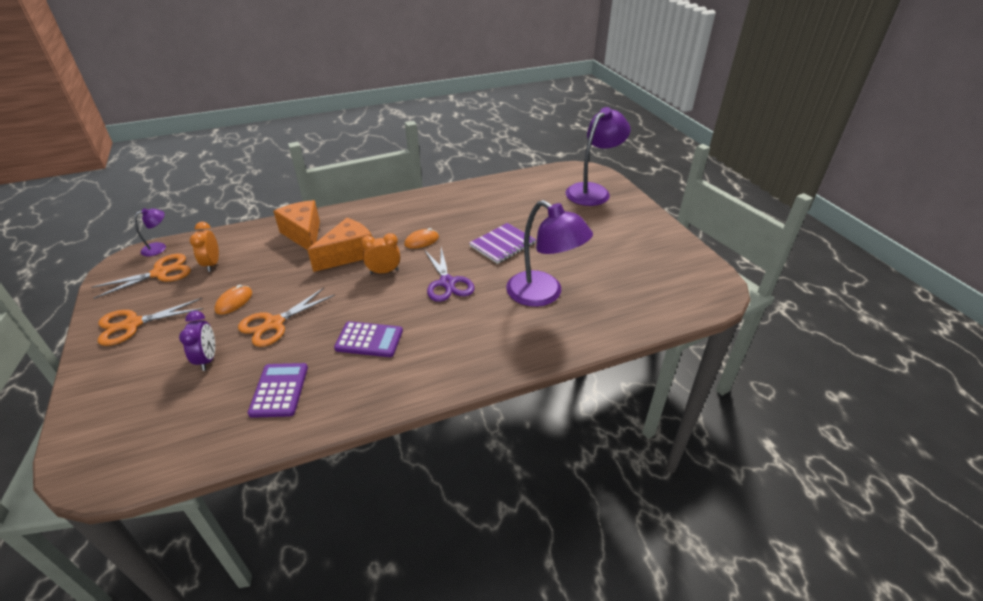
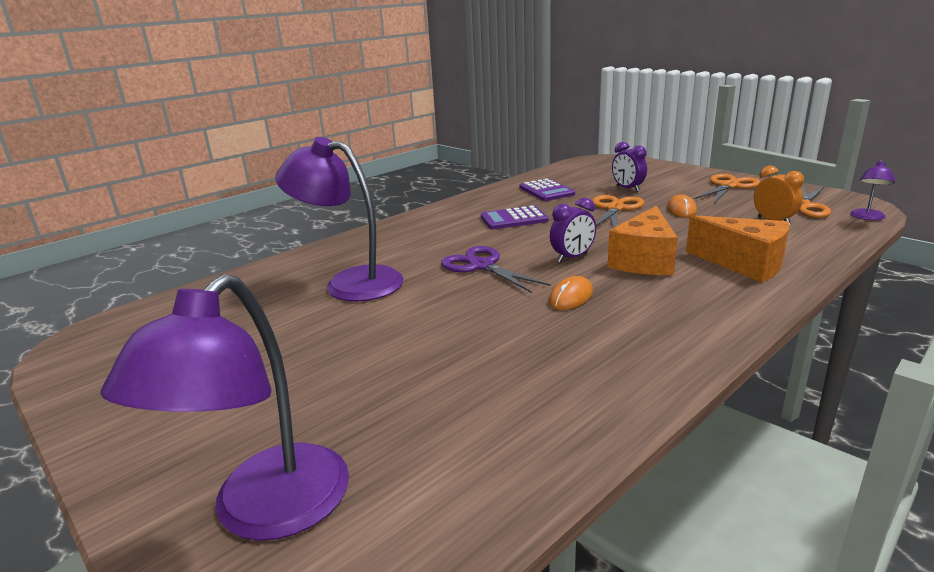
camera: 160 degrees right, 15 degrees down
orange clock [361,233,400,274] -> purple clock [550,197,596,263]
purple notebook [469,223,536,264] -> none

